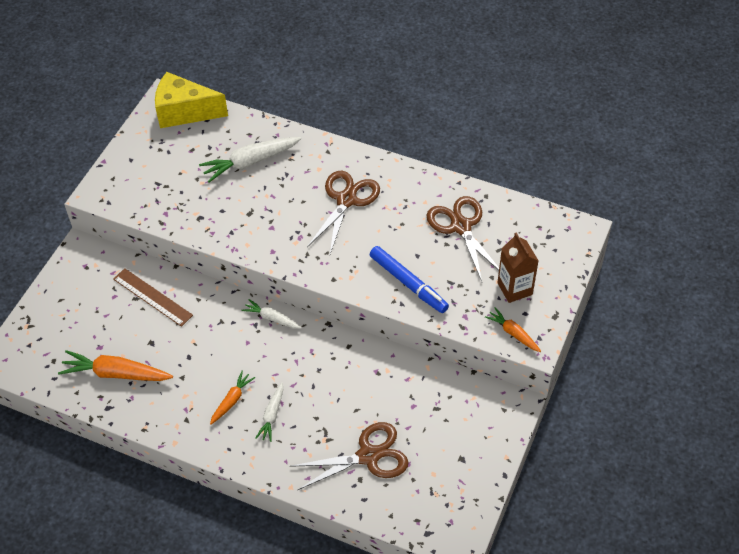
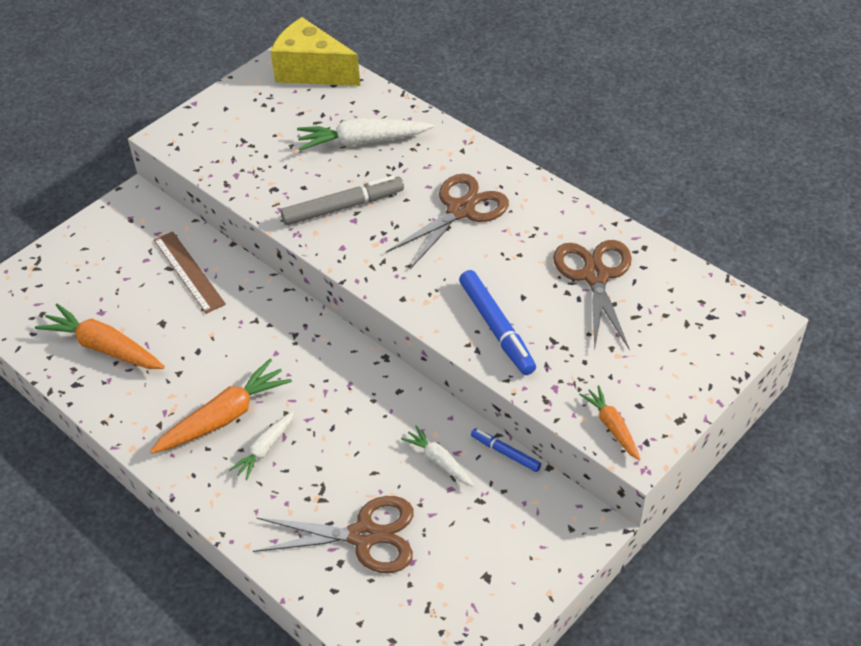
camera: 20 degrees right, 5 degrees down
orange carrot [210,371,255,425] -> orange carrot [150,359,292,454], size x1.74
white carrot [241,299,301,329] -> white carrot moved to [401,425,474,487]
brown carton [497,232,539,303] -> none
none -> grey marker [281,175,404,225]
none -> blue marker [471,428,541,472]

